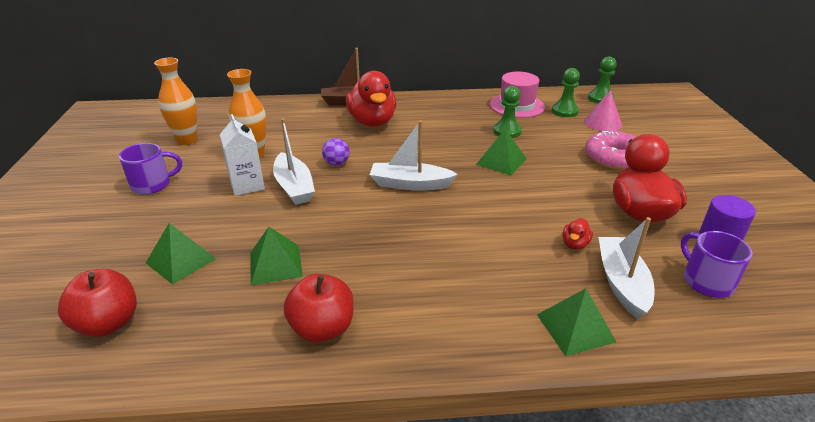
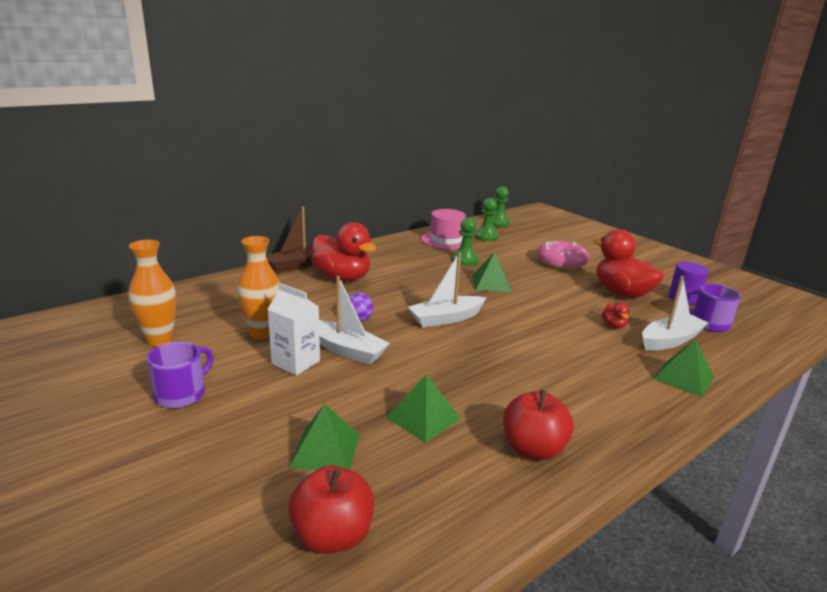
camera: 35 degrees left, 10 degrees down
pink cone [584,90,622,131] -> none
white boat [598,217,654,319] -> white boat turned 90 degrees clockwise [642,276,708,351]

